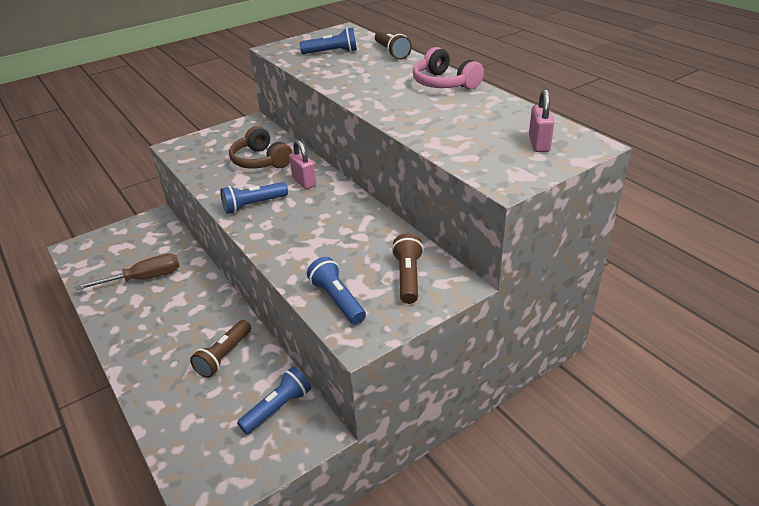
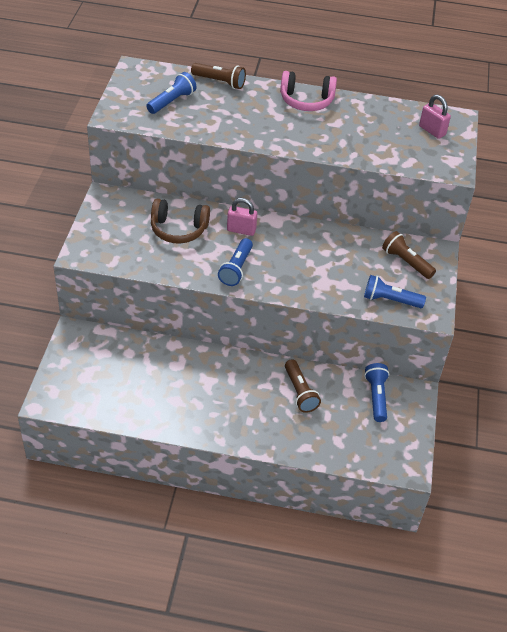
camera: 50 degrees left, 10 degrees up
brown screwdriver [75,254,179,290] -> none

